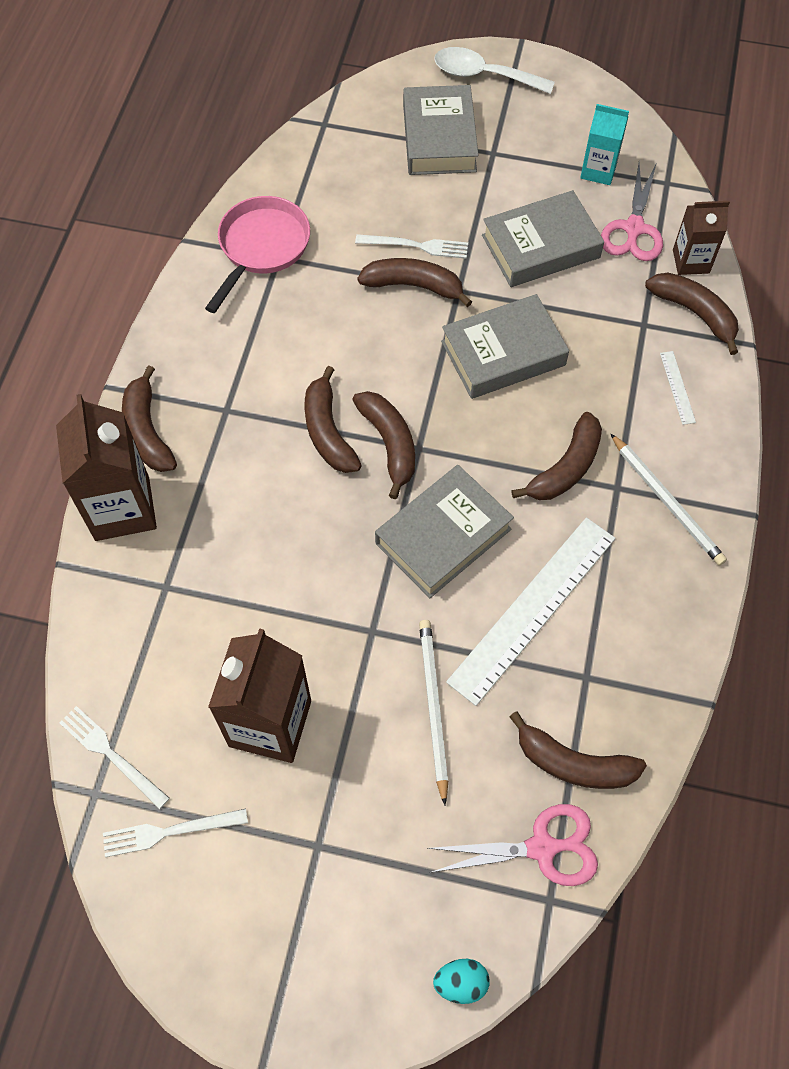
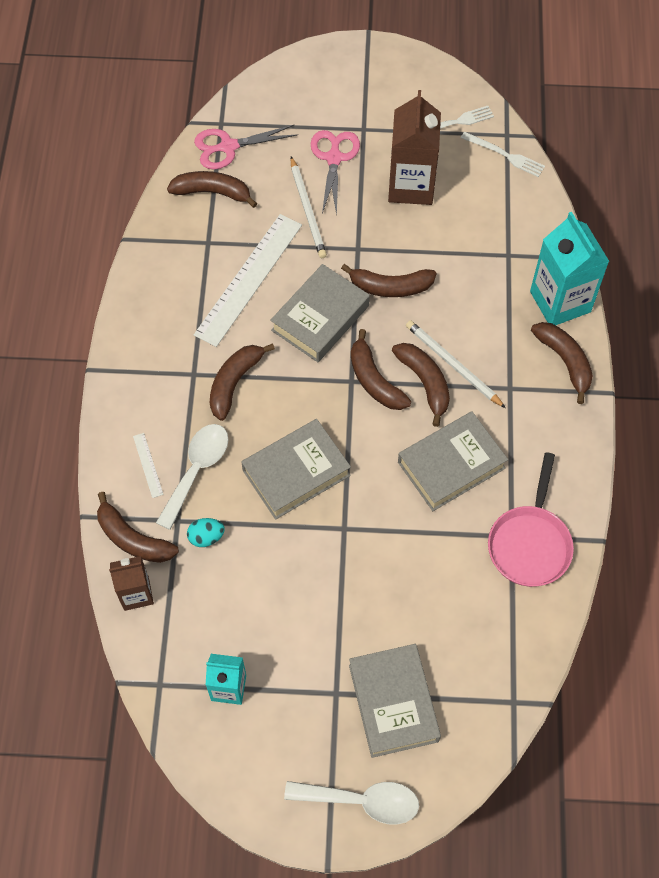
camera: 170 degrees right, 0 degrees up
brown carton [56,394,157,541] -> turquoise carton [530,212,610,325]
white fork [355,234,468,259] -> none
brown banana [357,258,472,307] -> brown banana moved to [341,264,437,297]
turquoise egg [433,959,490,1004] -> turquoise egg moved to [187,518,225,547]
grey book [482,190,604,287] -> grey book moved to [398,411,508,511]
pink scissors [601,162,663,261] -> pink scissors moved to [311,130,360,216]
white pencil [610,433,727,565] -> white pencil moved to [406,320,506,408]
none -> white spoon [156,424,228,530]

